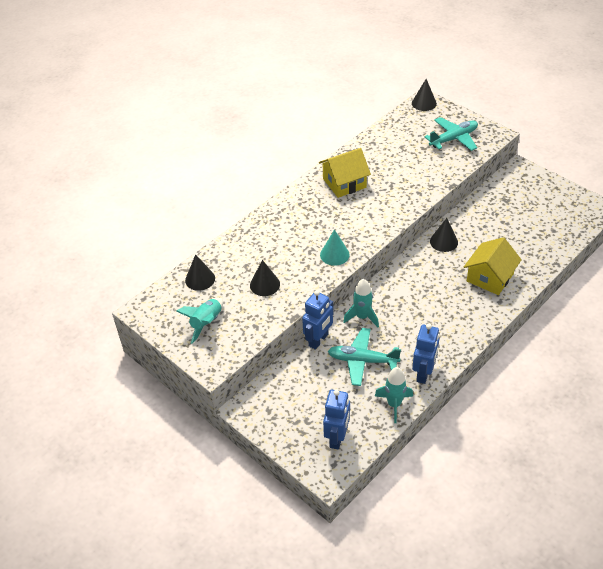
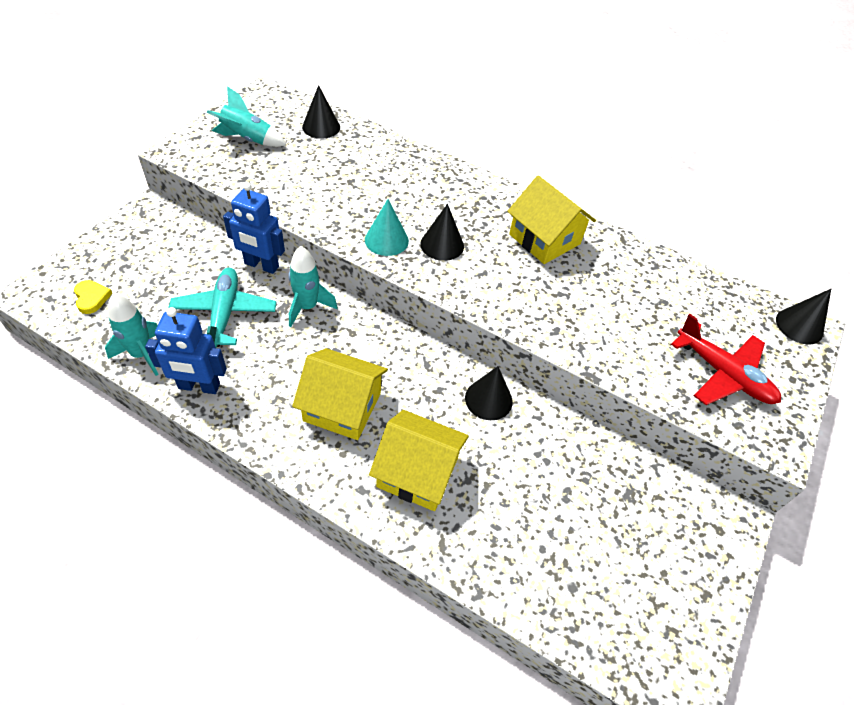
camera: 70 degrees right, 5 degrees up
black cone [250,260,280,296] -> black cone moved to [420,204,464,261]
blue robot [323,390,350,450] -> yellow heart [74,280,113,314]
turquoise plane [424,117,478,151] -> red plane [671,314,781,405]
none -> yellow house [292,348,388,440]

